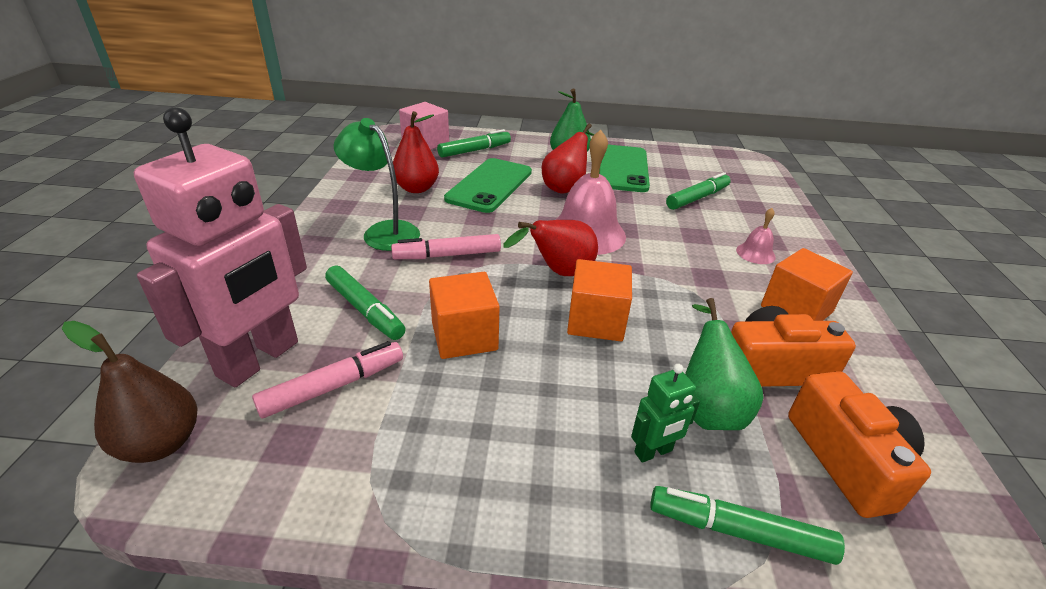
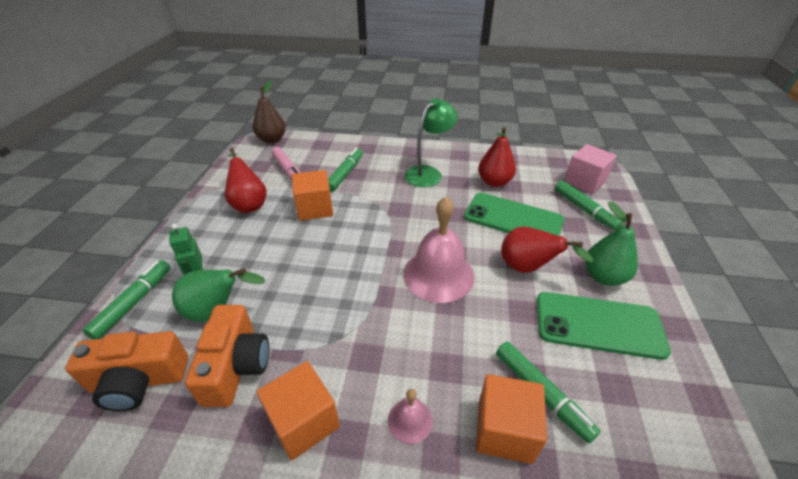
camera: 95 degrees right, 5 degrees up
pink robot [134,107,307,387] -> none
green marker [325,266,406,340] -> green marker turned 150 degrees clockwise [328,148,363,192]
pink marker [391,234,501,259] -> none
red pear [503,220,598,276] -> red pear moved to [225,148,267,213]
orange cube [567,259,632,341] -> orange cube moved to [476,374,547,464]

